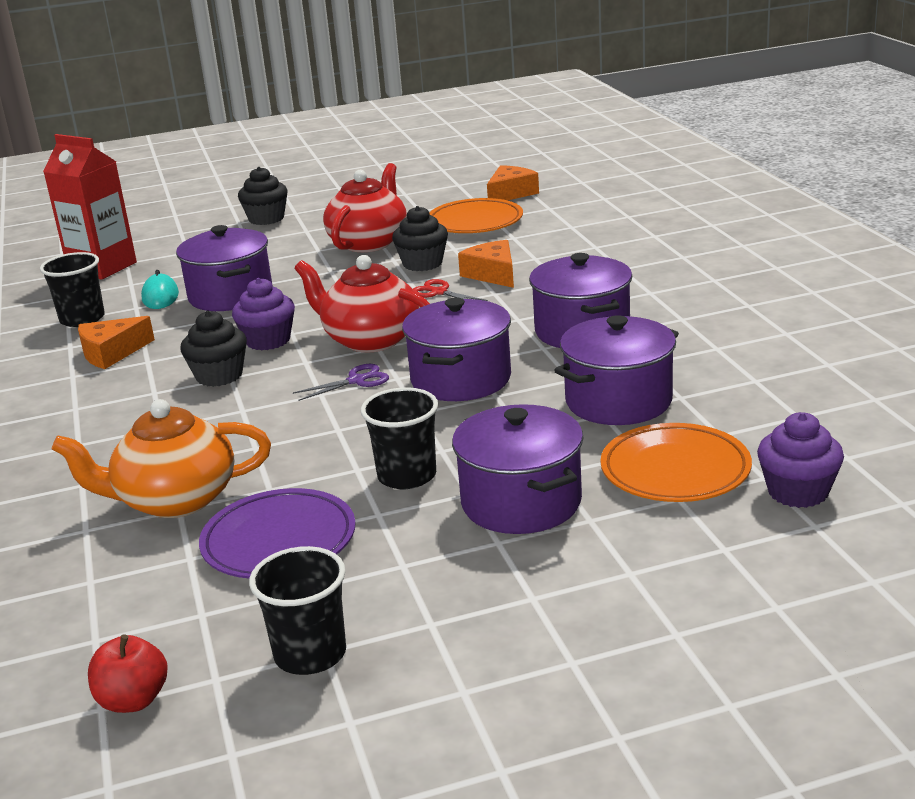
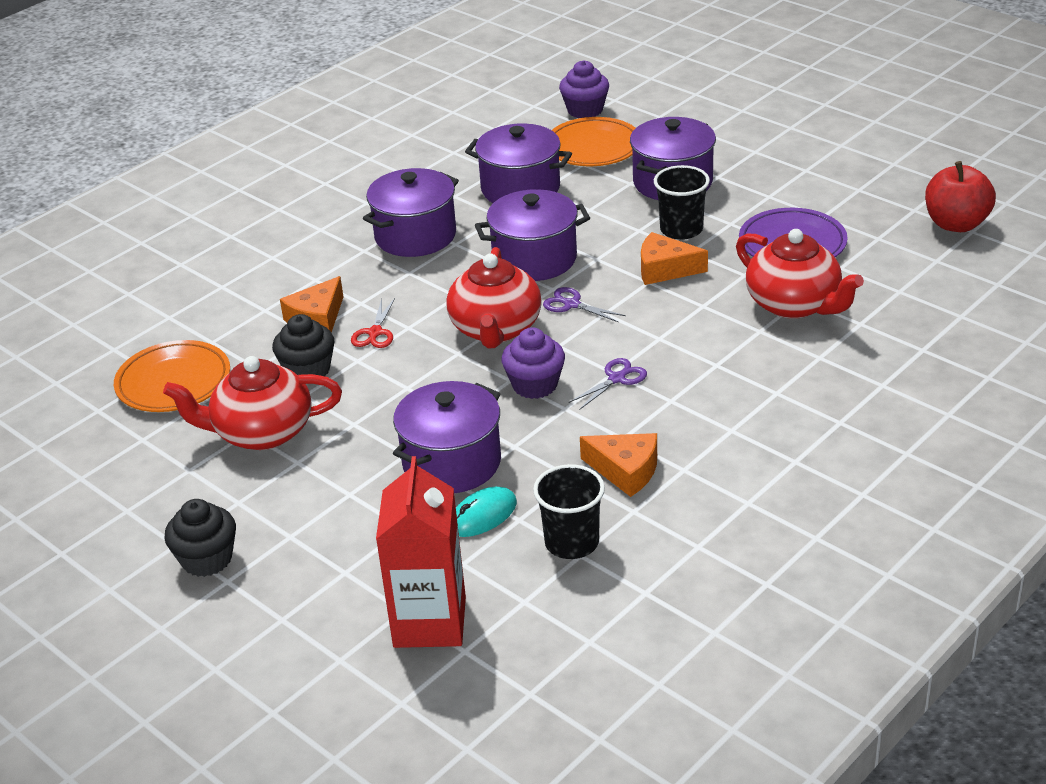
camera: 120 degrees left, 10 degrees up
orange teapot [52,399,271,518] -> red teapot [736,229,864,319]
red apple [88,634,168,713] -> red apple [925,161,996,232], size x1.52
black cupcake [180,311,247,387] -> purple scissors [569,358,647,410]
black cup [249,546,346,675] -> none
orange cheese [487,165,539,200] -> orange cheese moved to [641,232,708,285]

